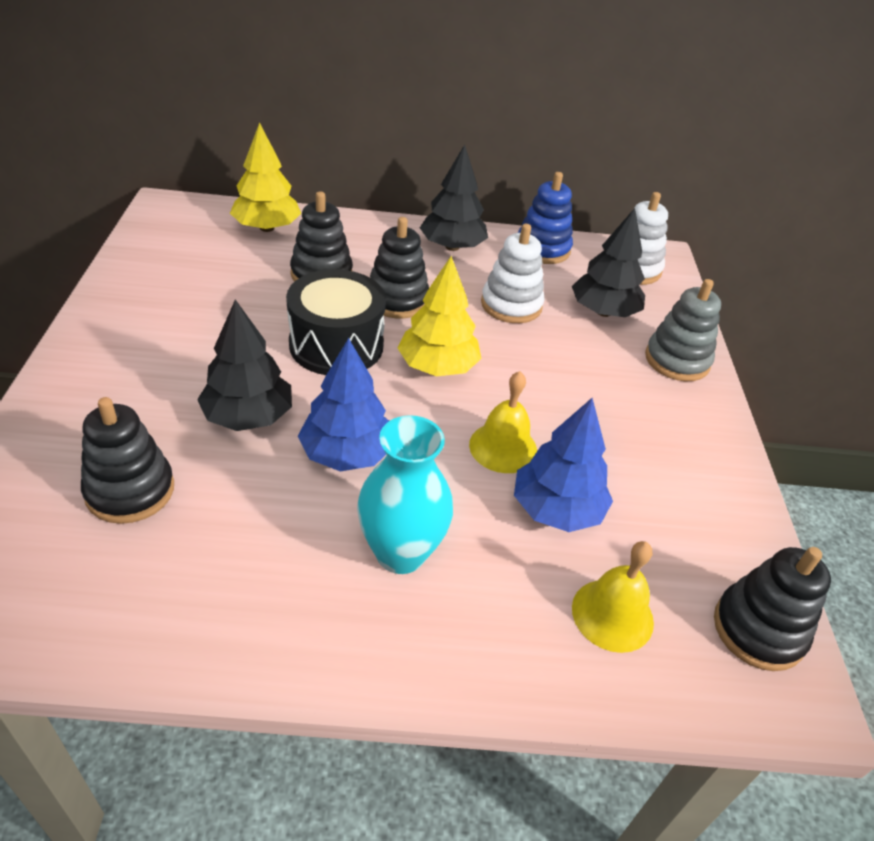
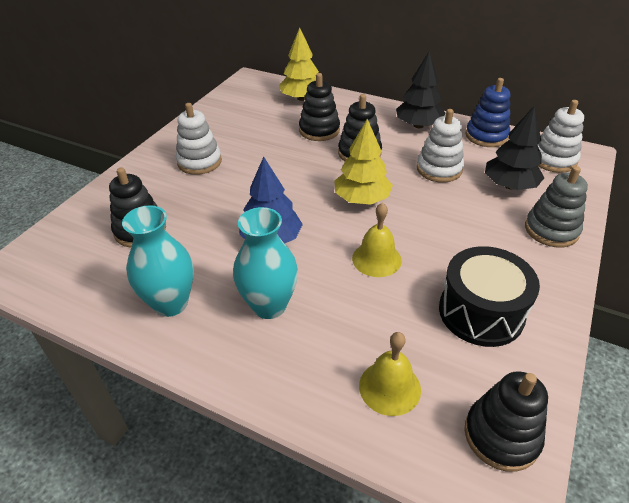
camera: 30 degrees right, 0 degrees up
black tree [197,299,292,431] -> none
black drum [286,269,386,375] -> black drum moved to [439,246,540,347]
blue tree [514,398,613,532] -> none
none -> turquoise vase [122,205,194,317]
none -> white stacking toy [176,103,222,175]

